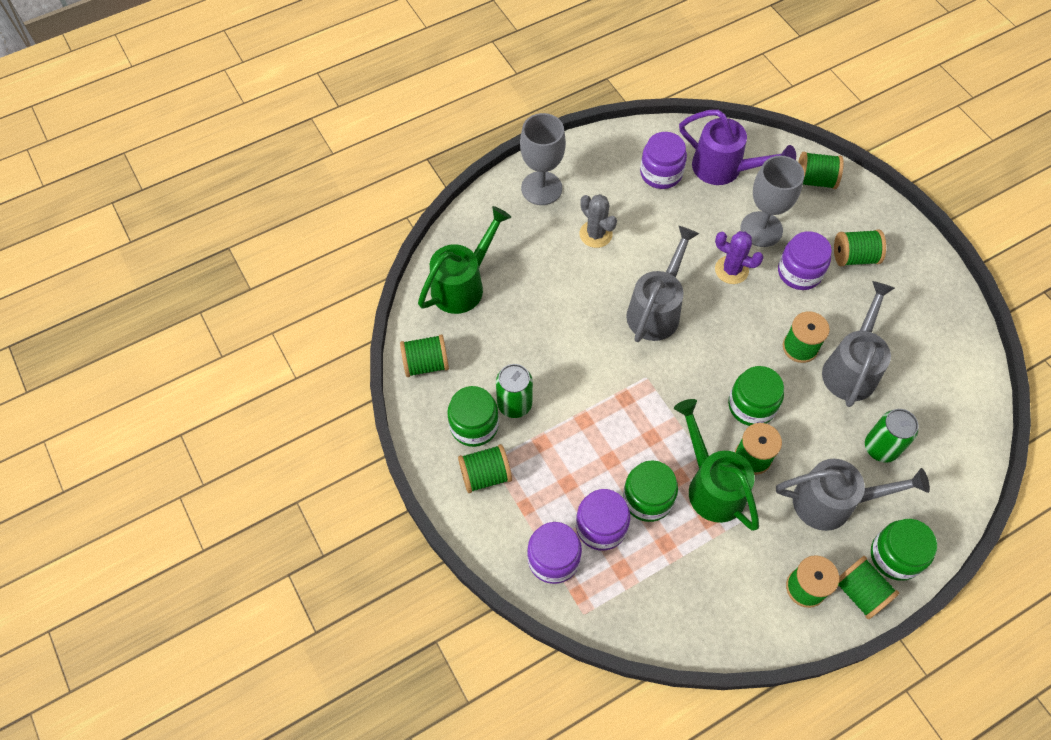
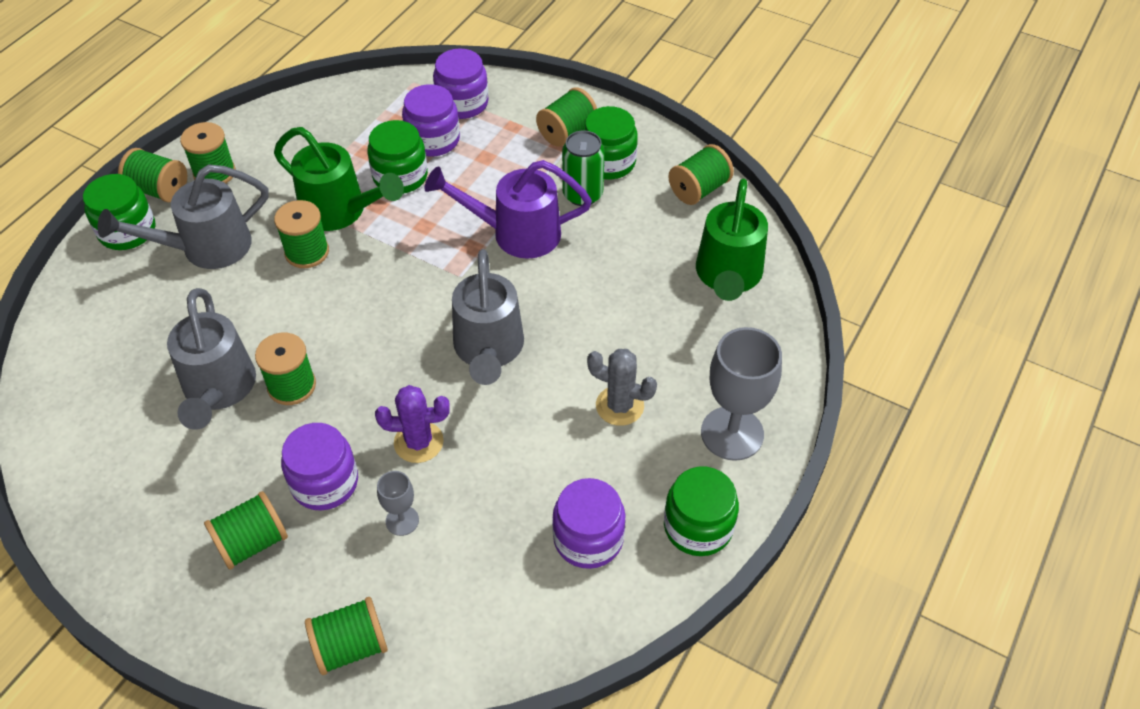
camera: 150 degrees right, 10 degrees down
purple watering can [679,110,796,185] -> purple watering can moved to [424,160,592,259]
green jar [728,366,784,426] -> green jar moved to [664,467,739,556]
grey goblet [740,156,804,247] -> grey goblet [377,471,419,536], size x0.50
green can [865,409,918,463] -> none

